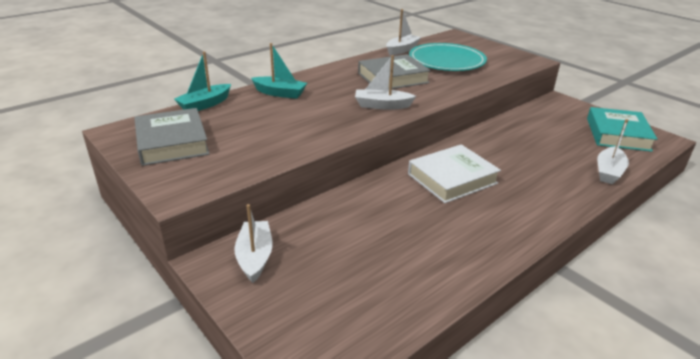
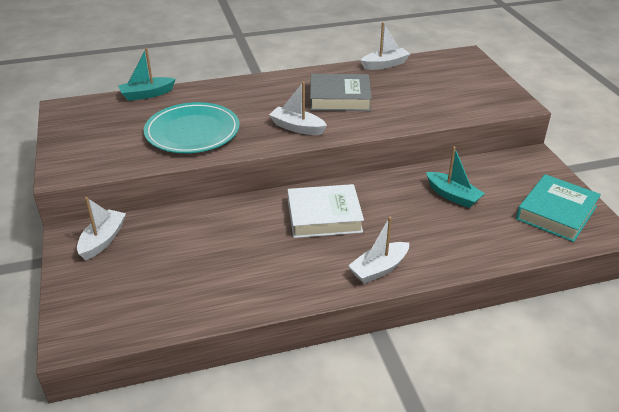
camera: 25 degrees right, 5 degrees up
grey book [134,108,209,166] -> none
turquoise boat [251,43,307,99] -> turquoise boat moved to [426,147,485,208]
turquoise plate [409,43,487,71] -> turquoise plate moved to [144,102,240,153]
white boat [597,119,629,184] -> white boat moved to [348,217,409,284]

